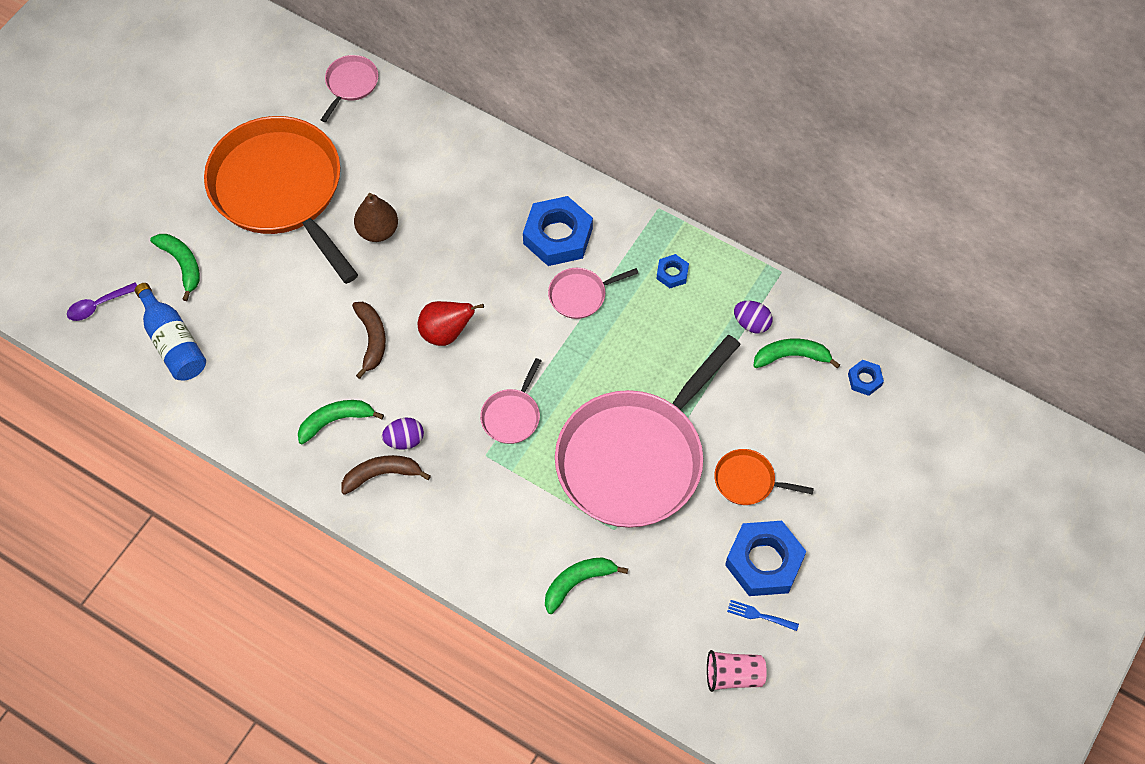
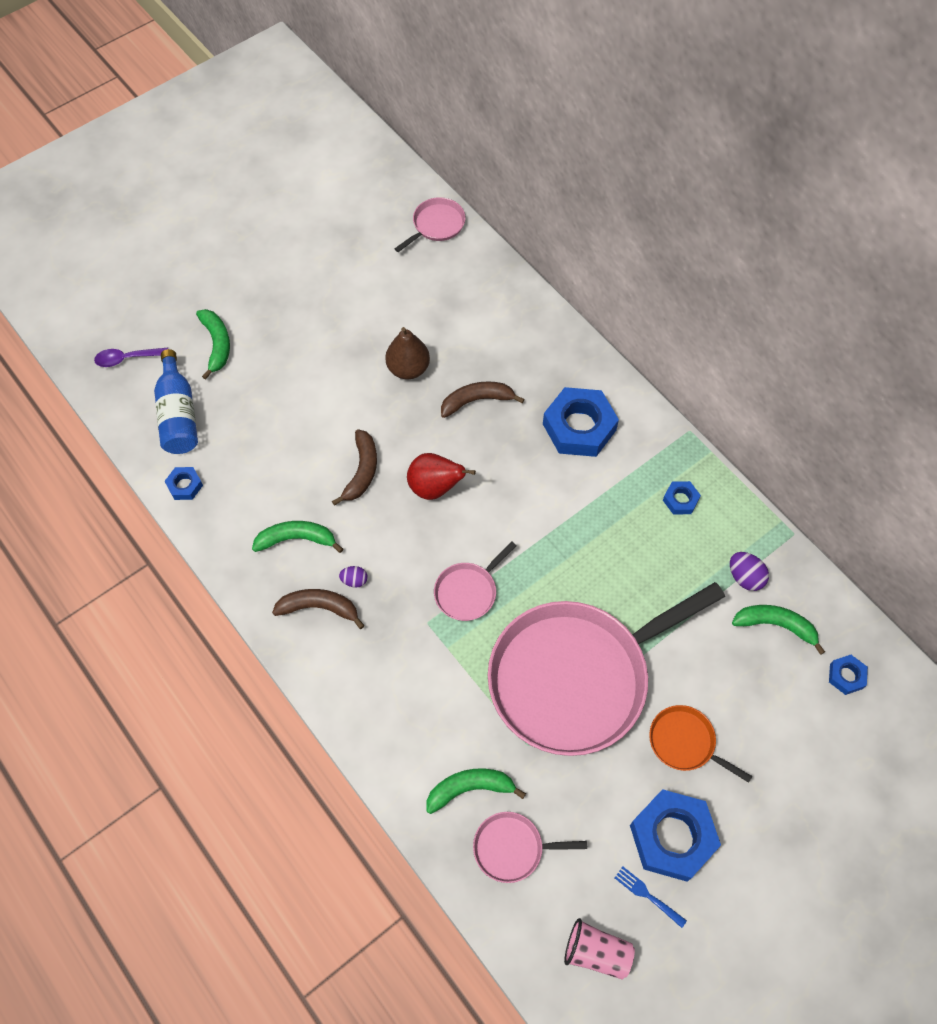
camera: 20 degrees right, 0 degrees up
orange pan [204,116,358,284] -> none
purple egg [382,418,424,449] -> purple egg [339,566,368,588], size x0.65
pink pan [548,268,638,319] -> pink pan moved to [473,812,587,883]
none -> blue nut [165,467,203,500]
none -> brown banana [441,381,525,418]

